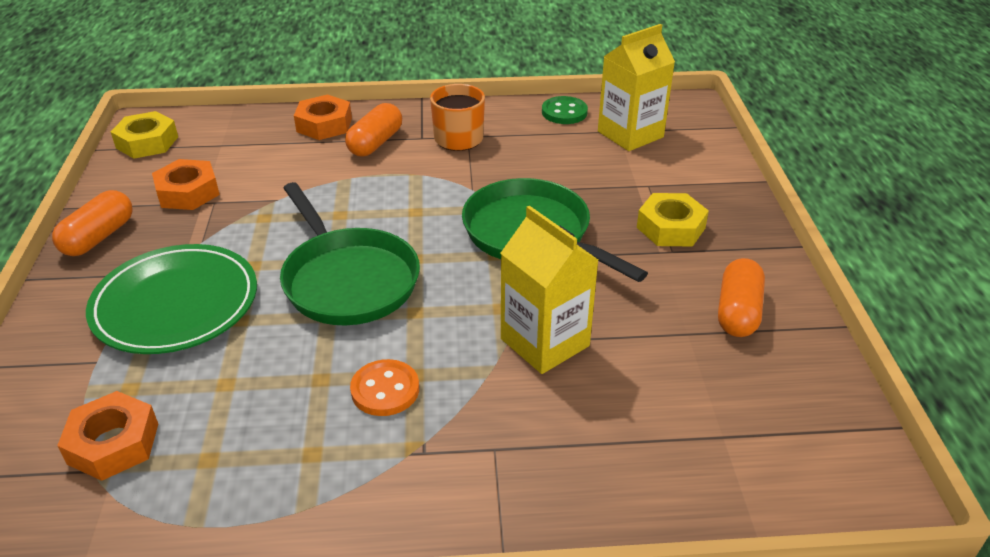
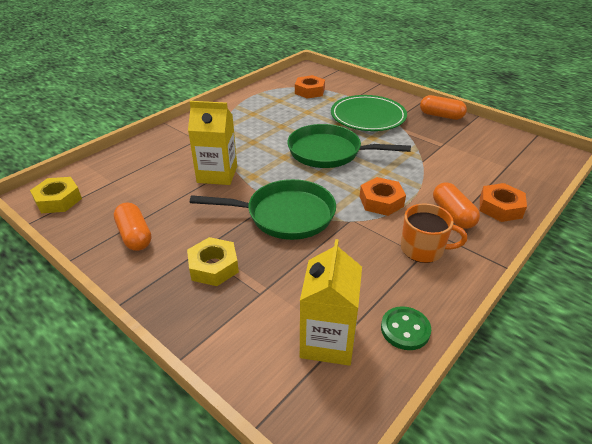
camera: 135 degrees right, 0 degrees up
orange capsule [52,190,133,256] -> orange capsule turned 45 degrees counterclockwise [420,95,467,120]
yellow nut [111,111,178,159] -> yellow nut moved to [30,177,82,213]
orange nut [152,159,220,210] -> orange nut moved to [360,177,406,216]
orange button [350,359,419,416] -> none

